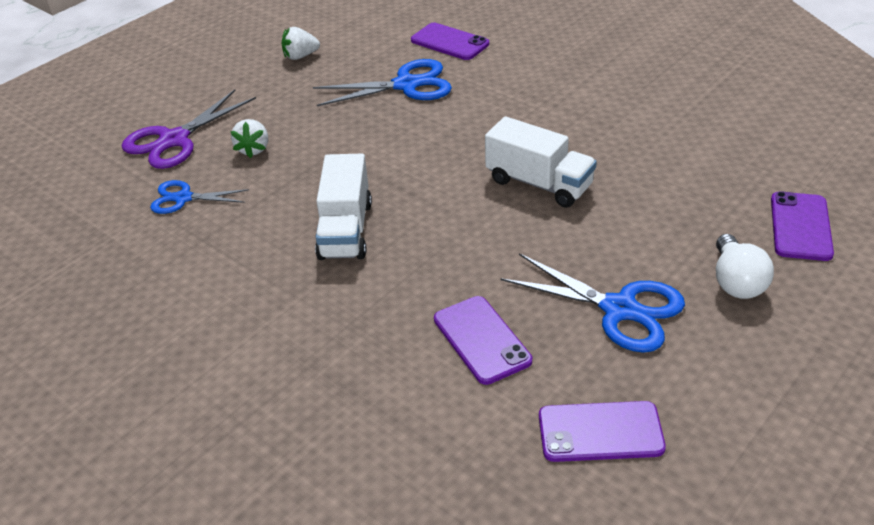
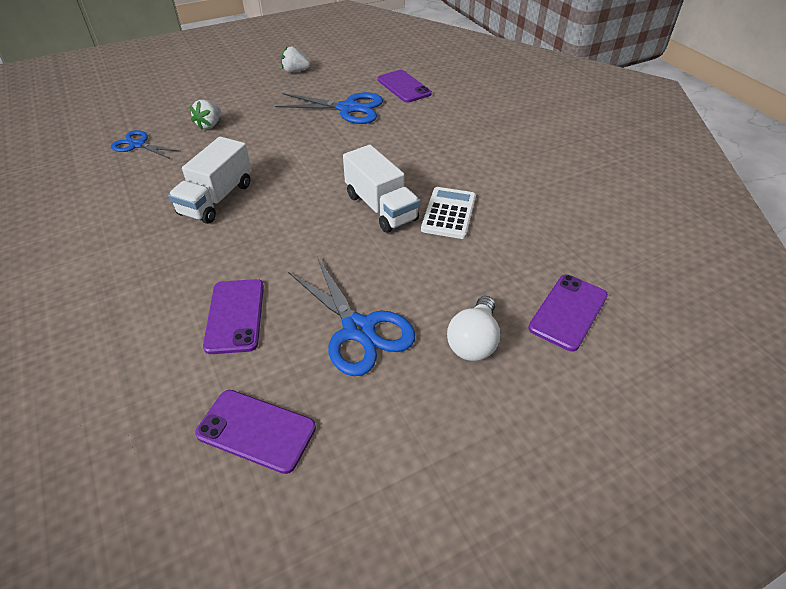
camera: 20 degrees right, 5 degrees up
purple scissors [122,90,256,169] -> none
none -> white calculator [421,187,476,239]

